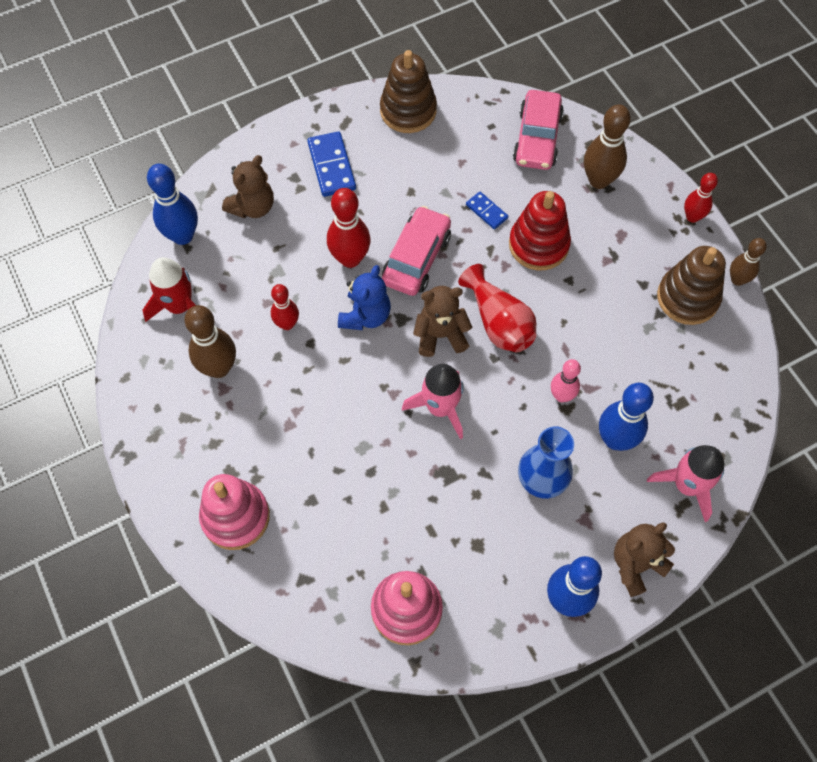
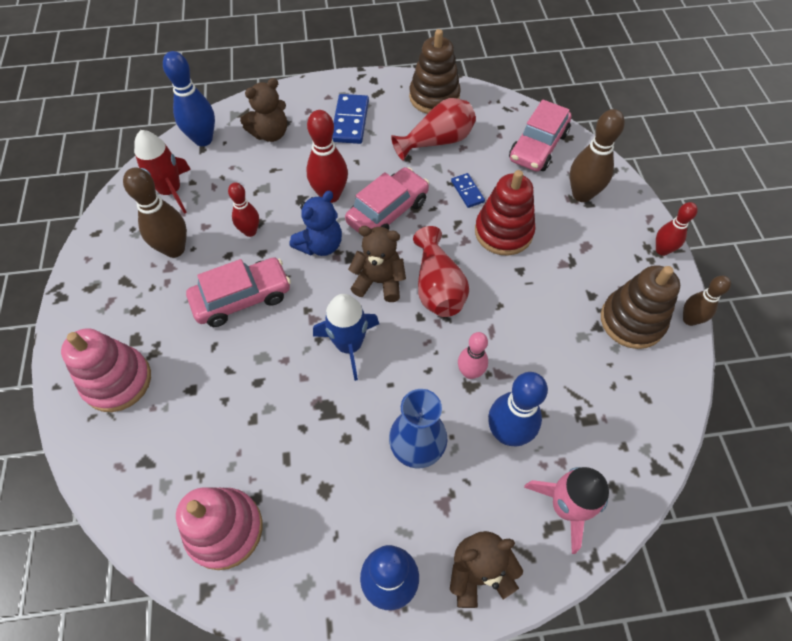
camera: 20 degrees right, 5 degrees down
pink rocket [402,364,464,439] -> blue rocket [313,294,379,381]
none -> pink car [186,257,291,327]
none -> red vase [391,98,476,161]

